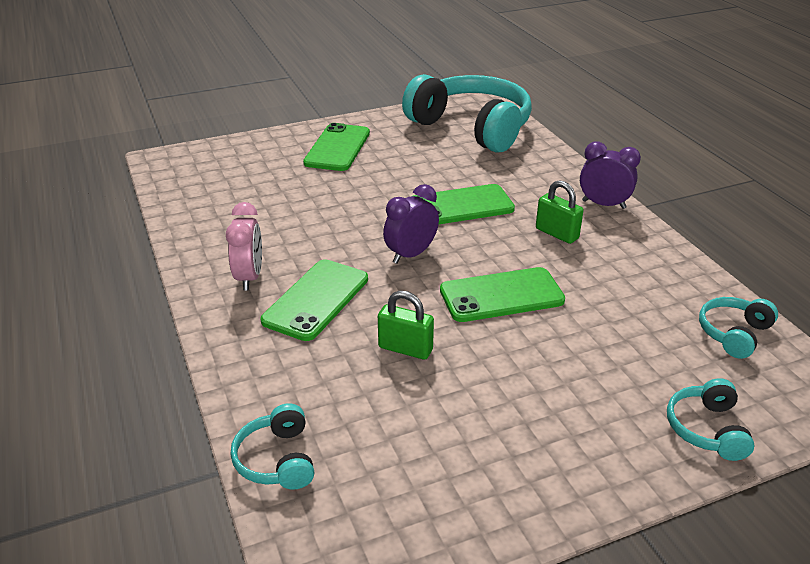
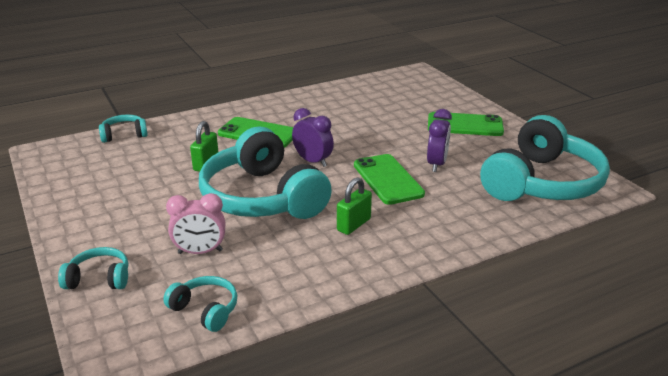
camera: 85 degrees right, 5 degrees down
pink clock [226,202,262,291] -> pink clock moved to [166,193,225,254]
green phone [440,267,565,322] -> turquoise headphones [199,127,332,219]
purple clock [580,142,641,209] -> purple clock moved to [427,109,452,172]

